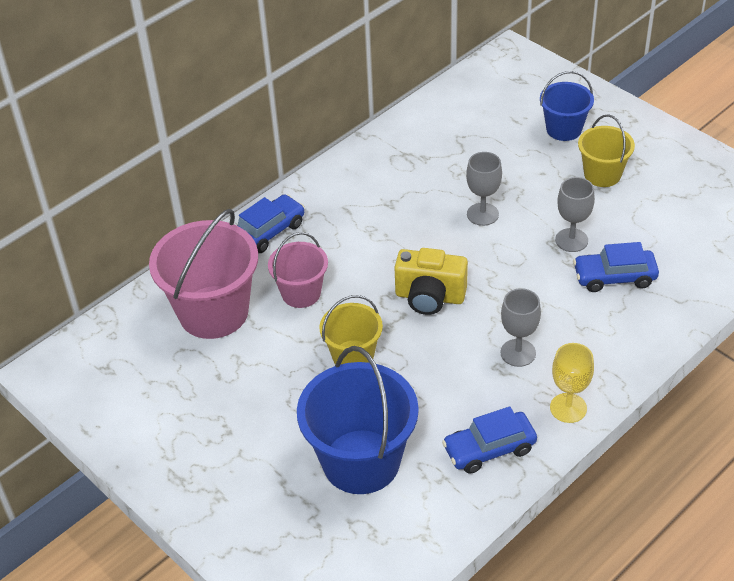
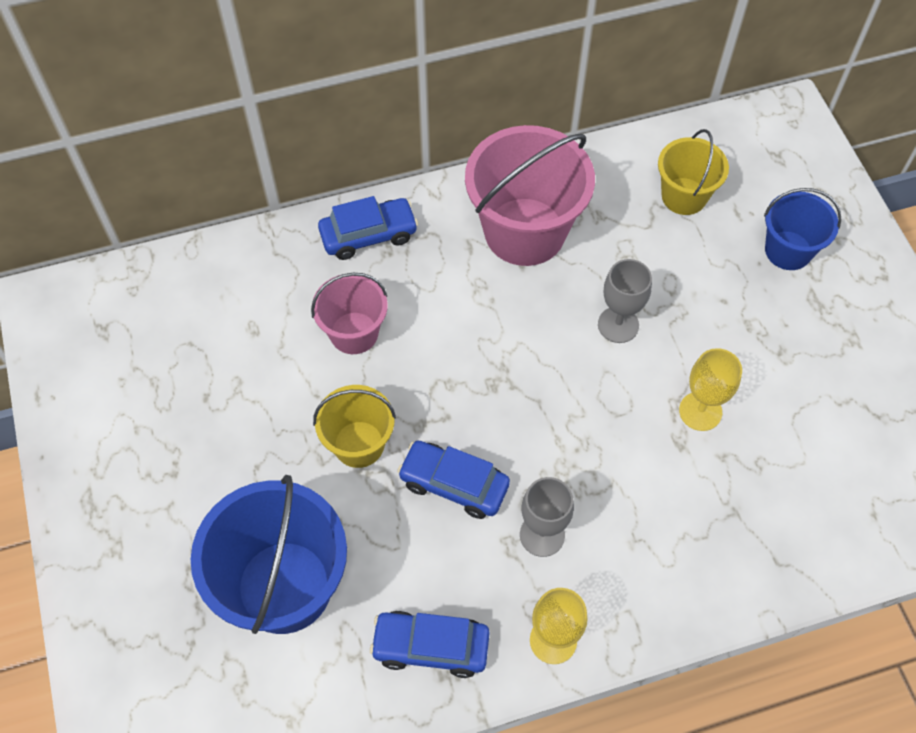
camera: 25 degrees right, 15 degrees up
pink bucket [149,209,258,339] -> pink bucket moved to [465,125,595,266]
yellow camera [394,248,468,315] -> none
grey goblet [555,177,595,252] -> yellow goblet [679,348,742,431]
blue car [573,242,659,292] -> blue car moved to [397,441,510,519]
yellow bucket [578,114,635,187] -> yellow bucket moved to [658,129,729,215]

